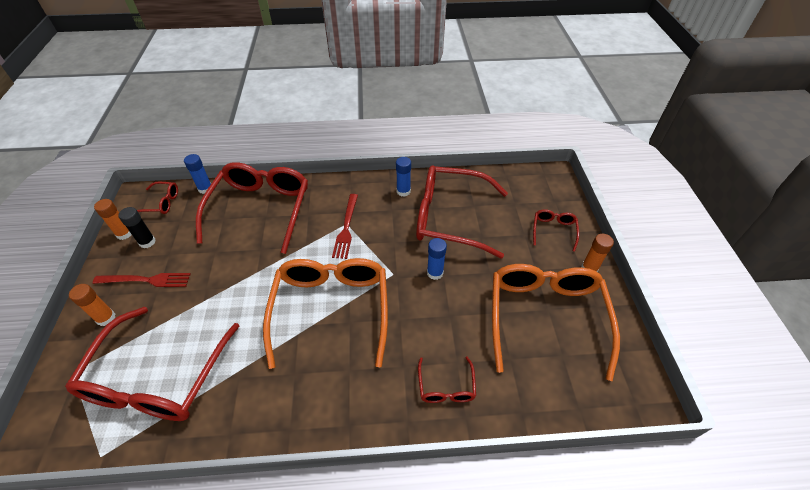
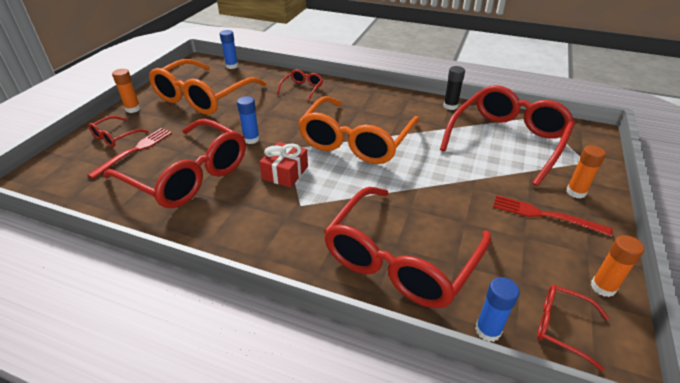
camera: 155 degrees left, 10 degrees down
black glue stick [118,207,156,248] -> black glue stick moved to [443,66,465,110]
red fork [332,194,358,259] -> red fork moved to [87,128,172,179]
blue glue stick [396,157,411,197] -> blue glue stick moved to [220,30,238,69]
none -> red gift [259,142,308,188]

